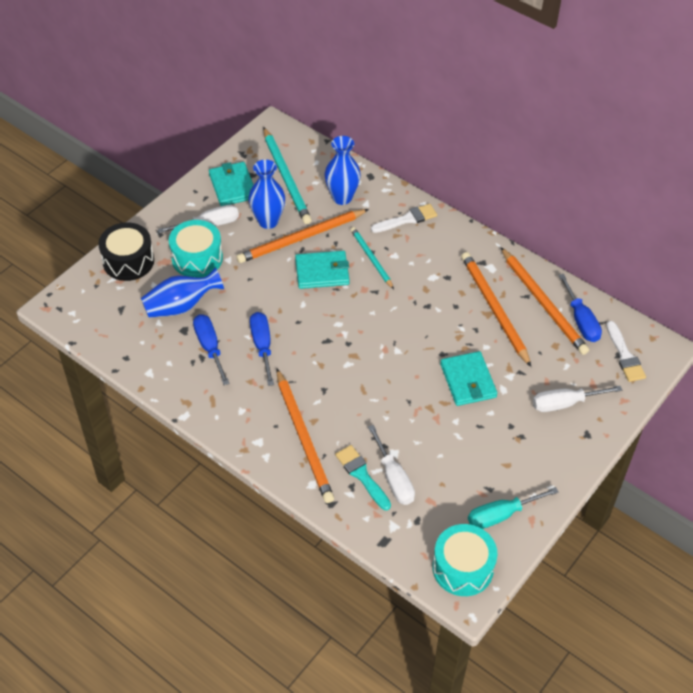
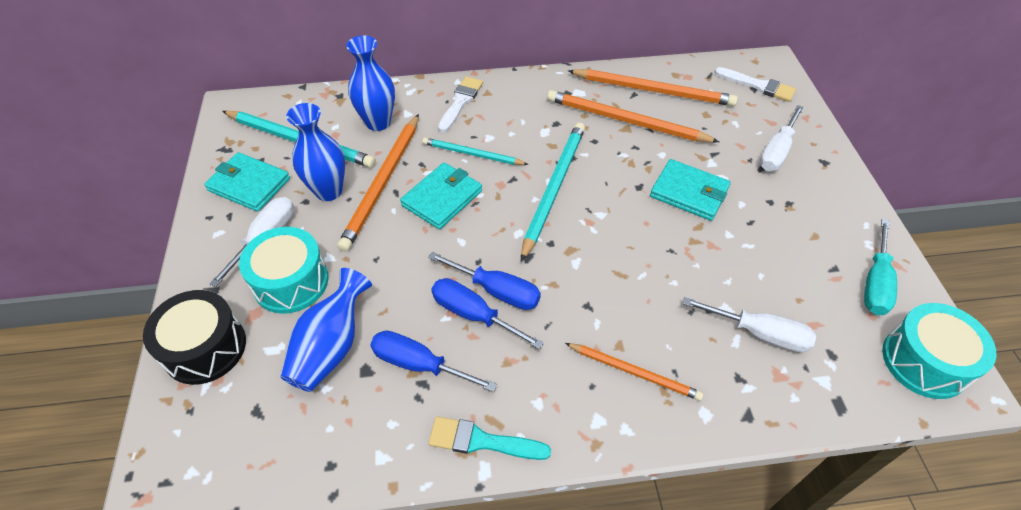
camera: 45 degrees left, 0 degrees up
orange pencil [277,369,334,503] -> orange pencil [565,343,704,401], size x0.60
turquoise brush [335,445,391,510] -> turquoise brush moved to [428,416,551,460]
blue screwdriver [558,274,602,342] -> blue screwdriver moved to [428,252,541,310]
none -> turquoise pencil [521,122,585,262]

